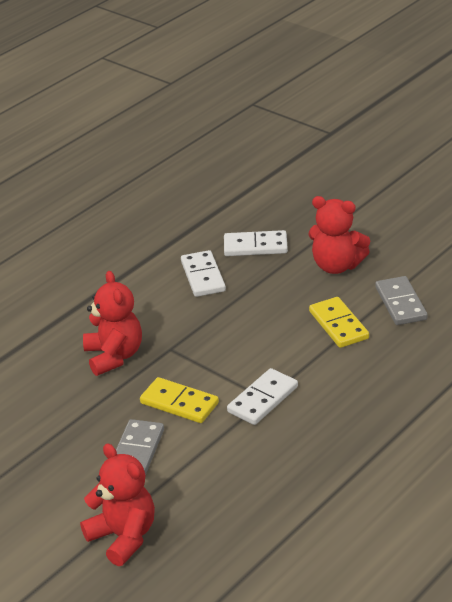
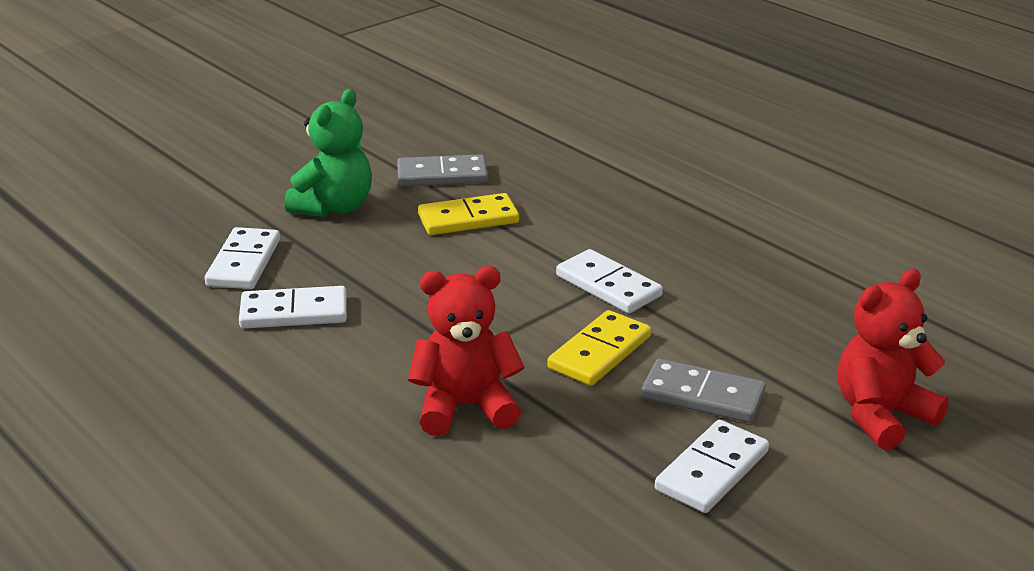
camera: 85 degrees left, 5 degrees down
red teddy bear [308,196,370,274] -> green teddy bear [285,89,372,217]
none -> white domino [655,420,769,513]

